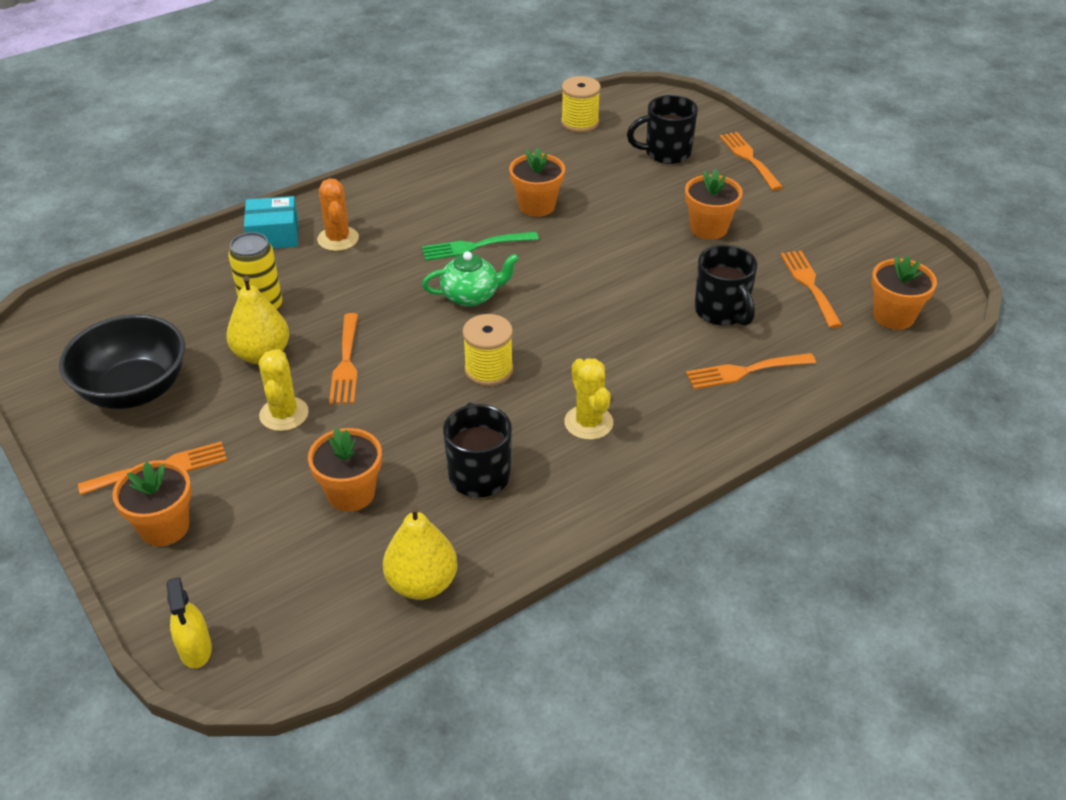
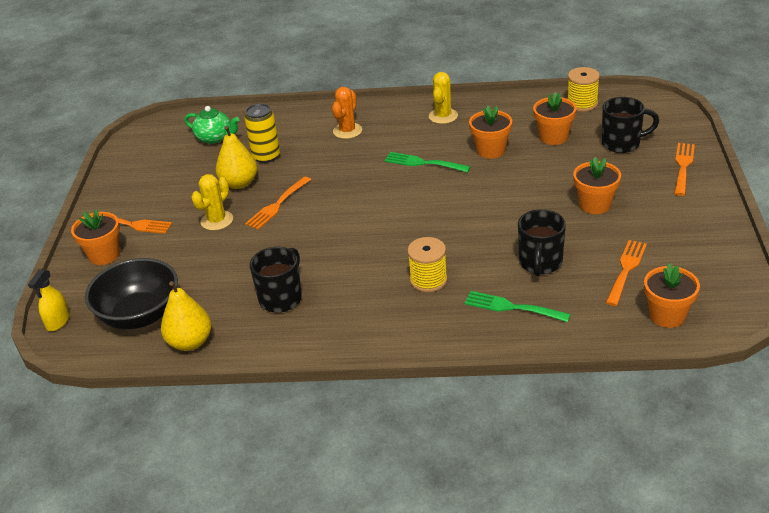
camera: 40 degrees right, 5 degrees down
black bowl [59,314,185,409] -> black bowl moved to [85,258,178,329]
turquoise box [244,196,298,249] -> none
orange flower pot [308,428,382,512] -> orange flower pot moved to [533,92,577,145]
green teapot [422,251,519,307] -> green teapot moved to [184,106,239,144]
yellow spool [462,314,513,386] -> yellow spool moved to [407,237,448,292]
yellow cactus [564,358,613,440] -> yellow cactus moved to [429,72,458,124]
black mug [627,95,698,164] -> black mug turned 150 degrees clockwise [602,97,659,153]
orange fork [686,353,816,389] -> green fork [464,291,571,322]

